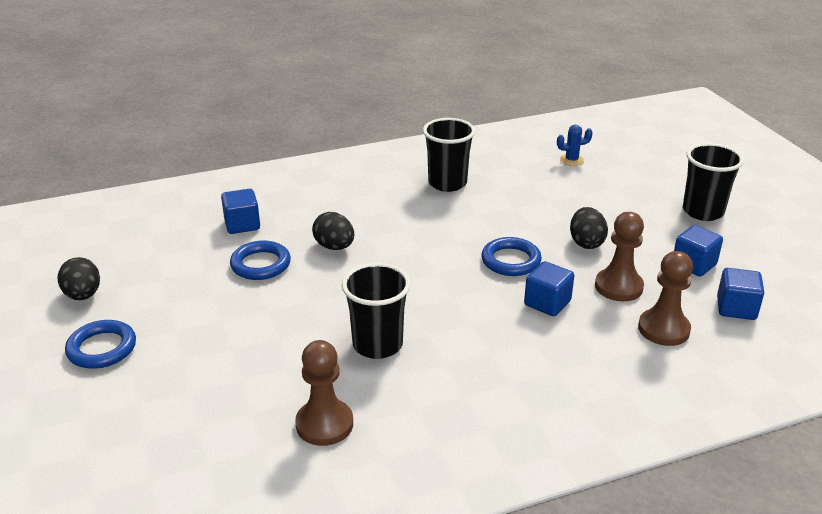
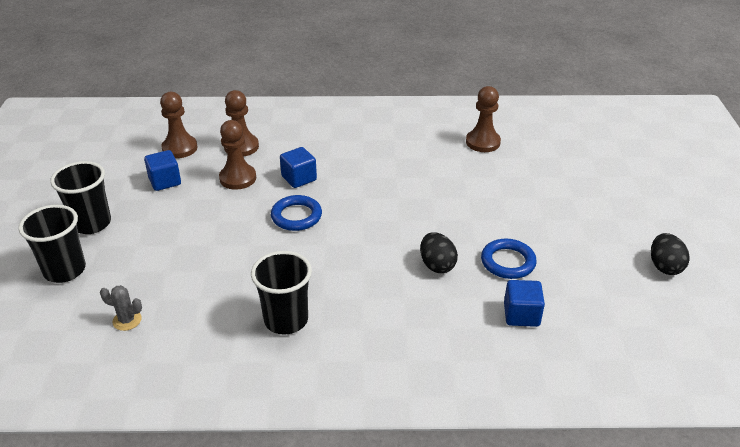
camera: 160 degrees left, 5 degrees up
blue ring [65,320,136,369] -> none
black cup [342,263,411,359] -> black cup moved to [18,205,86,283]
blue cactus [557,125,593,166] -> grey cactus [100,285,142,331]
black egg [570,207,608,249] -> none
blue cube [717,268,764,320] -> brown pawn [160,92,198,158]

